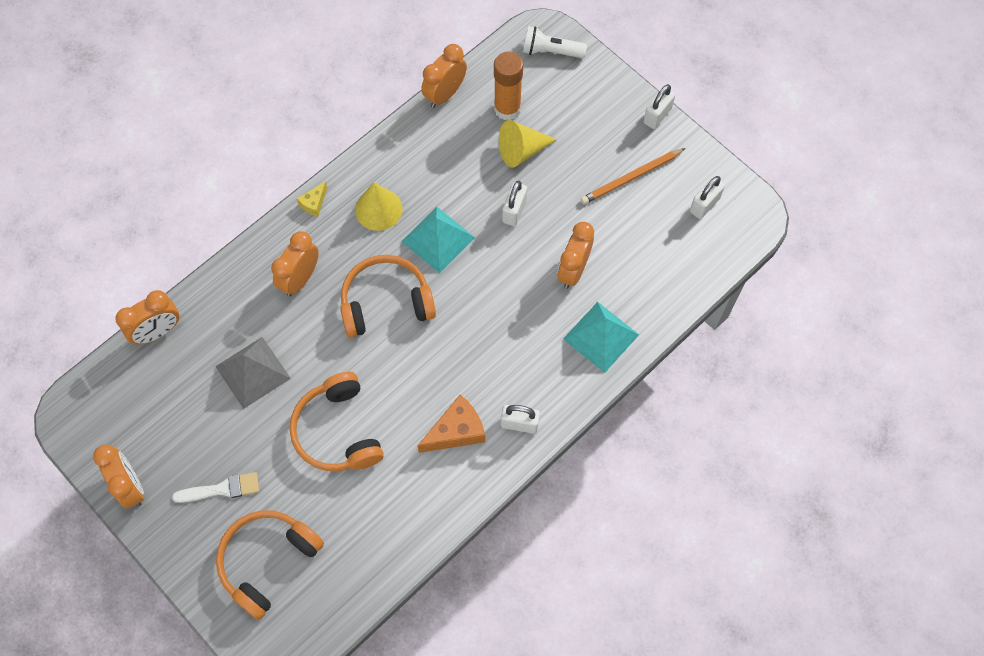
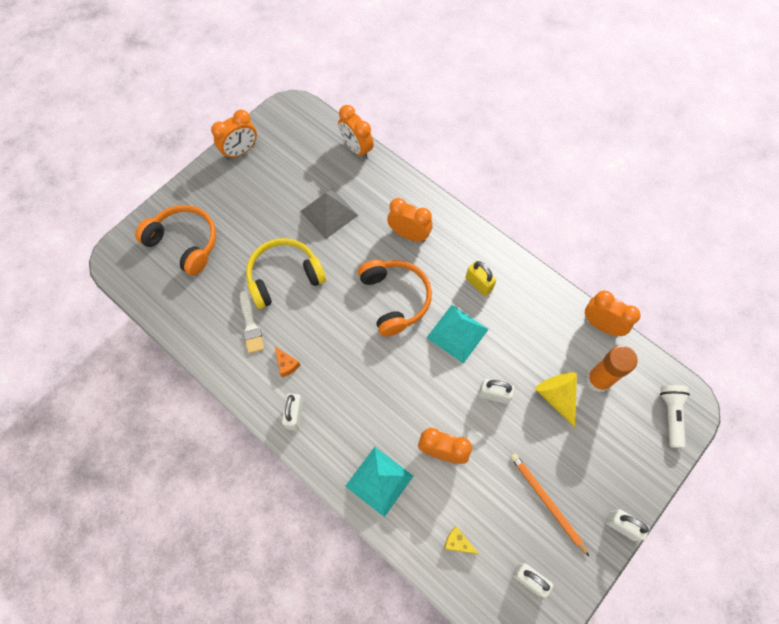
camera: 85 degrees right, 0 degrees up
white brush [172,472,259,503] -> white brush moved to [240,291,264,354]
orange headphones [289,372,384,471] -> yellow headphones [246,238,326,309]
yellow cheese [297,181,327,217] -> yellow cheese moved to [444,526,479,554]
yellow cone [355,182,402,231] -> yellow padlock [466,261,496,296]
orange cheese [417,395,485,453] -> orange cheese [275,347,300,377], size x0.55

